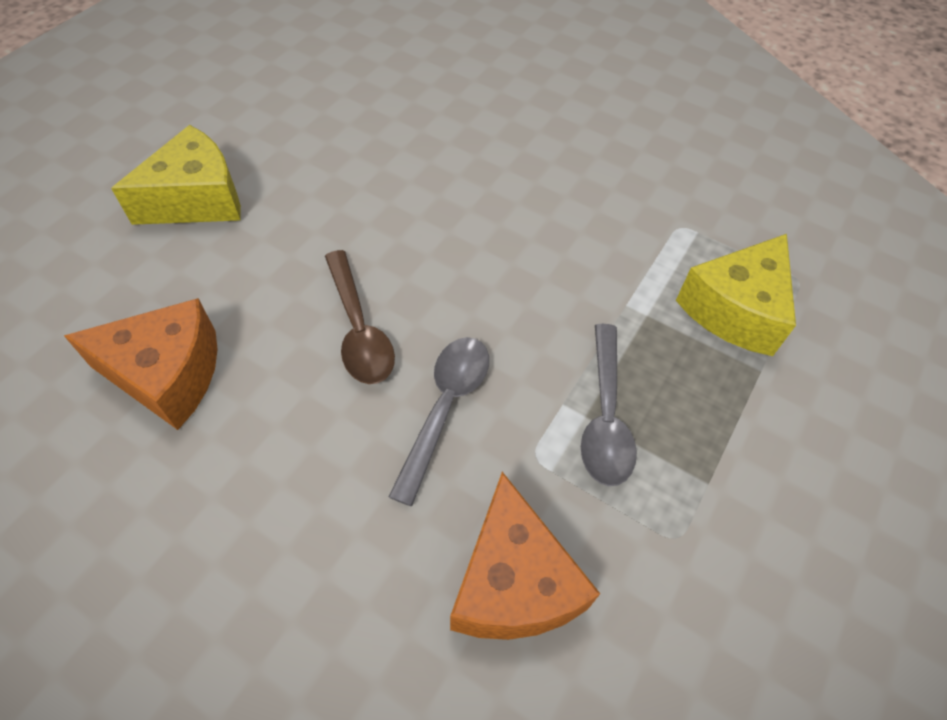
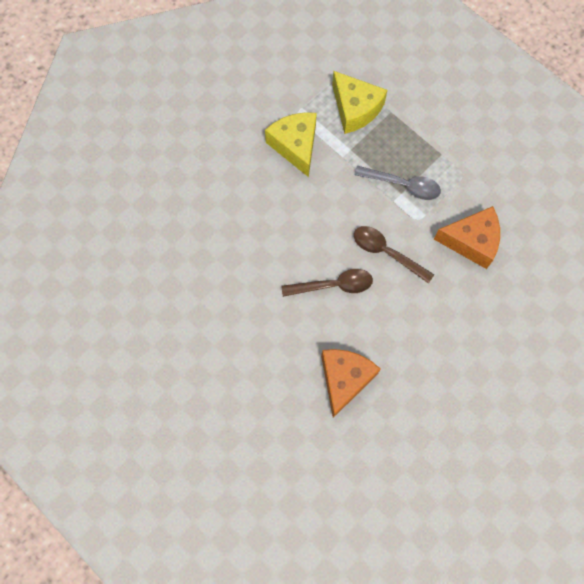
camera: 75 degrees left, 15 degrees up
yellow cheese [111,125,241,225] -> yellow cheese moved to [265,112,317,177]
grey spoon [388,337,489,506] -> brown spoon [354,226,434,284]

